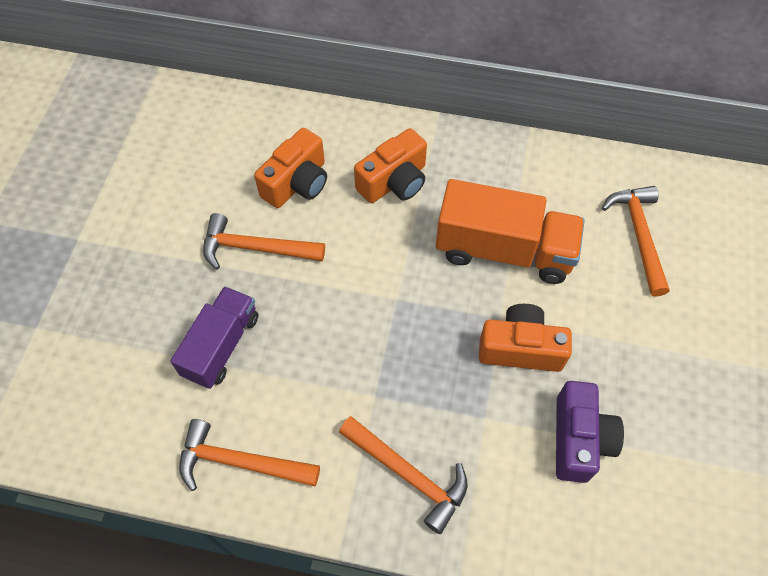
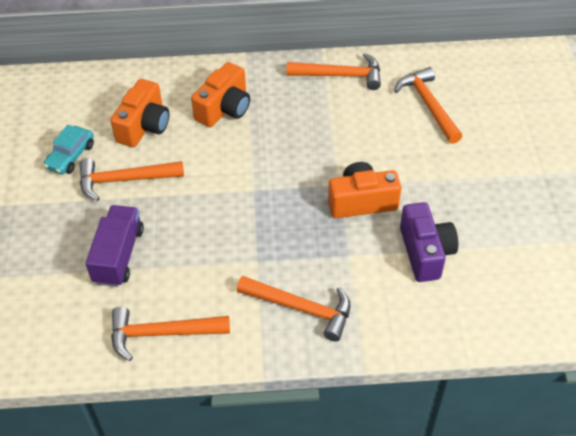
camera: 15 degrees left, 10 degrees down
orange truck [436,179,585,284] -> none
none -> turquoise car [43,125,94,174]
none -> orange hammer [287,53,381,90]

